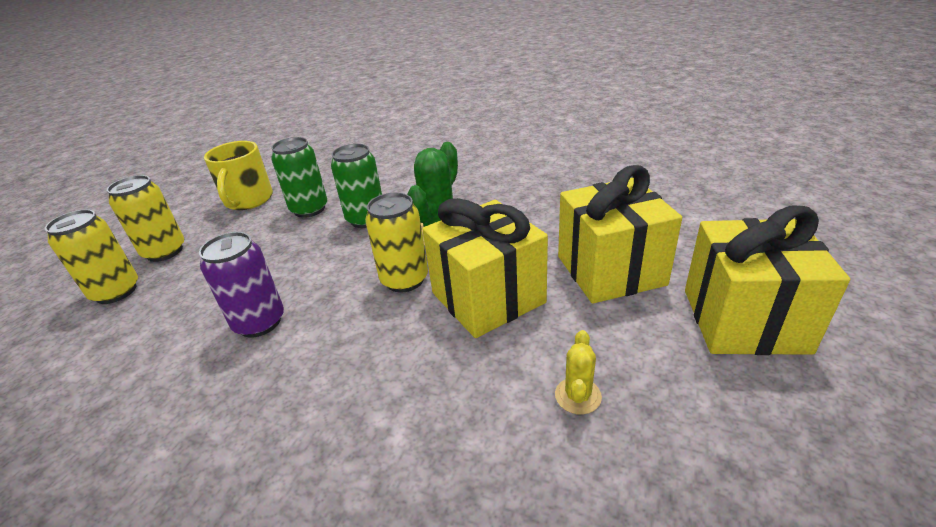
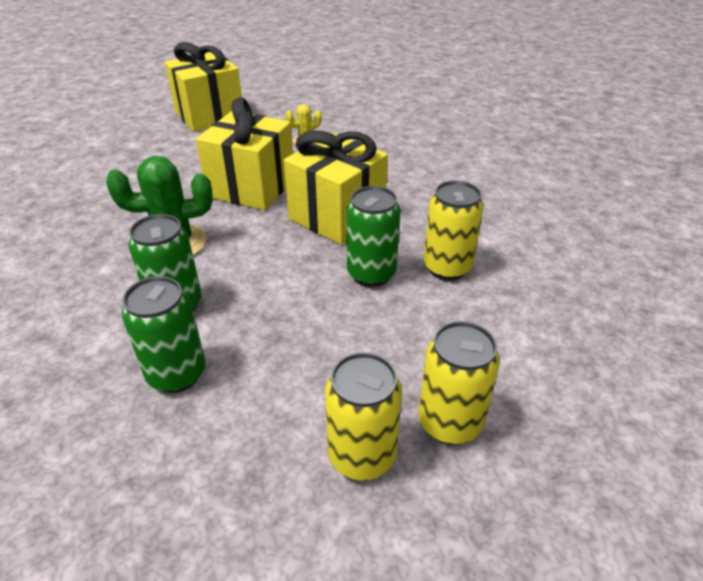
camera: 130 degrees left, 5 degrees up
purple can [199,232,284,338] -> green can [346,186,401,287]
yellow mug [204,141,273,210] -> none
yellow can [365,192,428,293] -> yellow can moved to [424,181,484,280]
yellow gift [558,165,682,303] -> yellow gift moved to [284,130,388,245]

